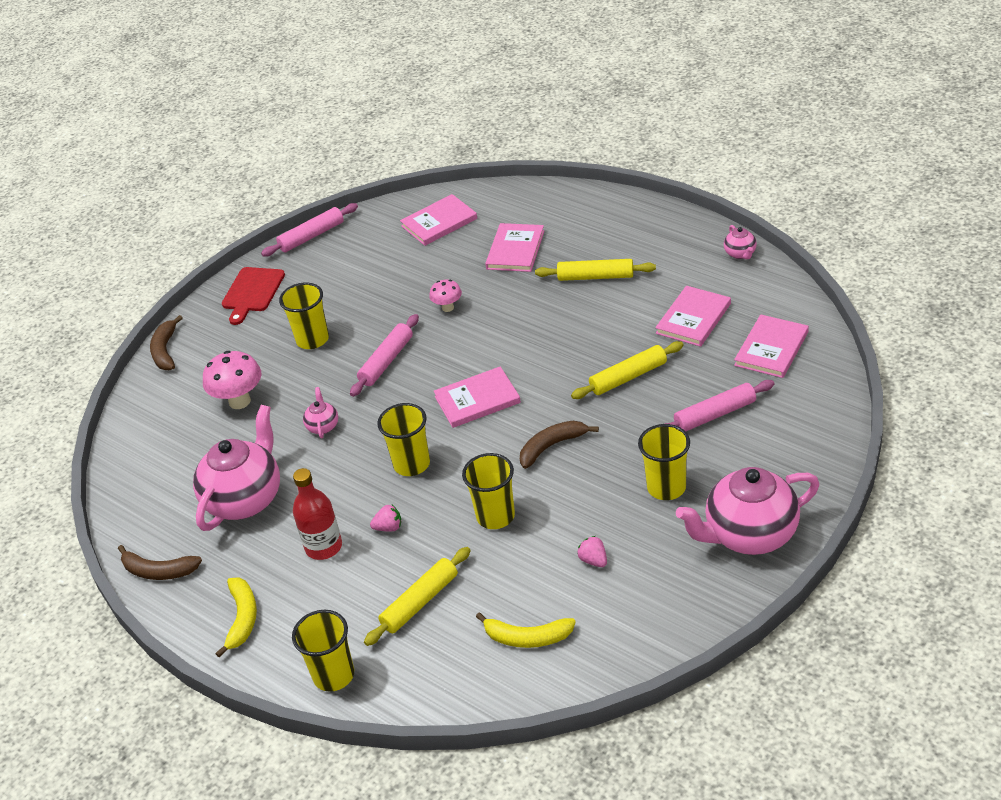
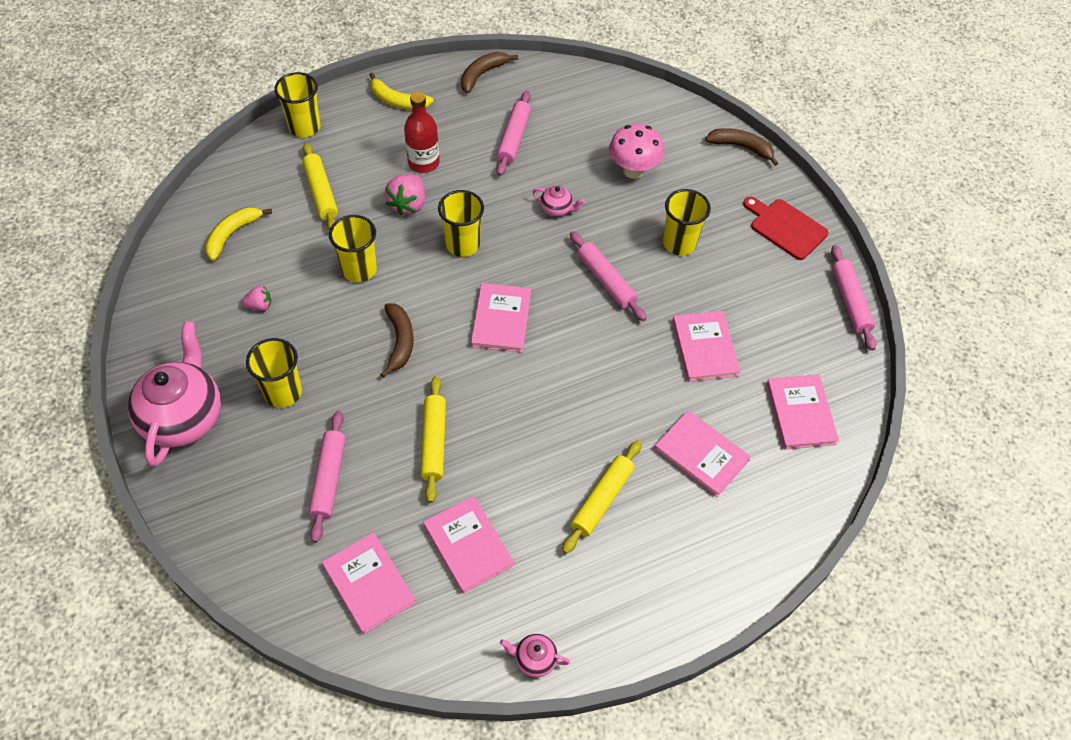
camera: 110 degrees right, 15 degrees up
pink teapot [193,405,280,531] -> pink rolling pin [496,91,531,176]
pink strawberry [370,505,401,532] -> pink strawberry [385,174,425,216], size x1.73
pink mushroom [429,280,462,312] -> none
none -> pink book [673,311,740,382]

